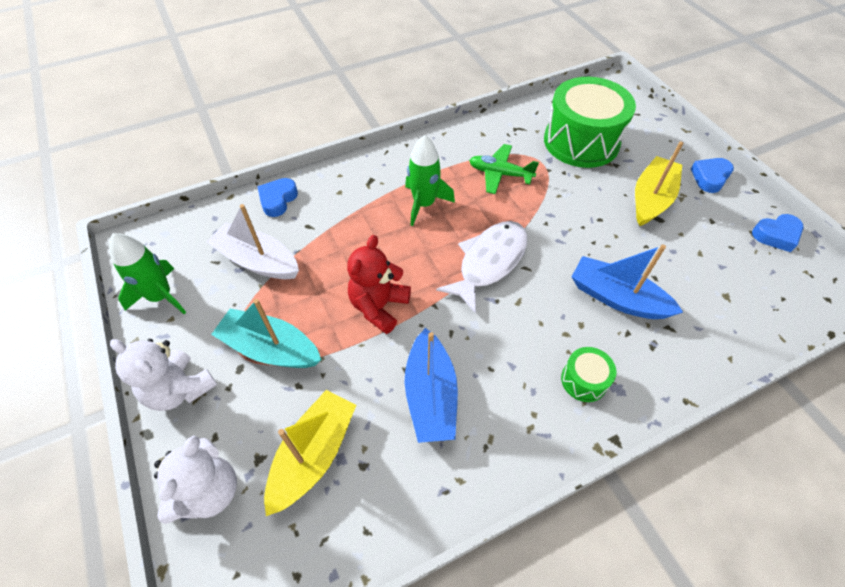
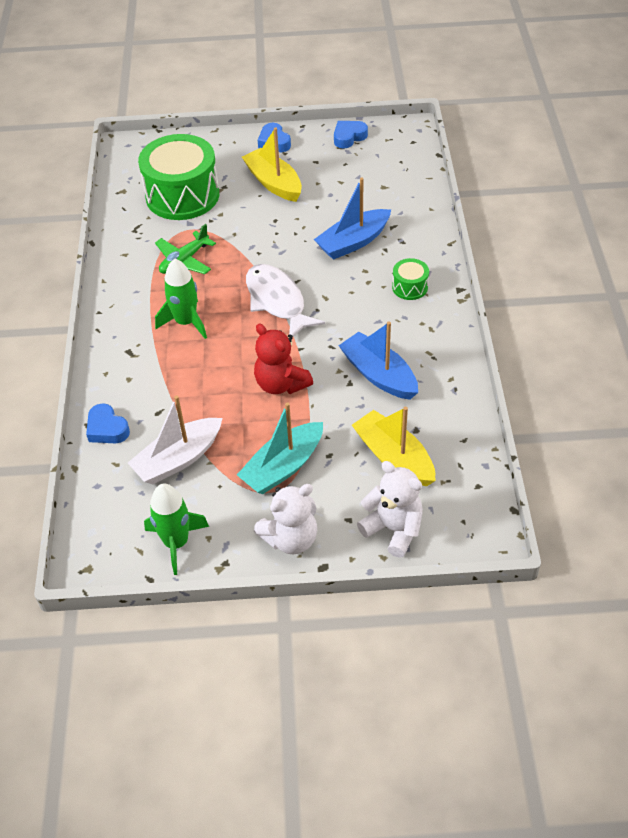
camera: 65 degrees left, 5 degrees down
blue boat [404,328,458,443] -> blue boat turned 150 degrees counterclockwise [338,321,418,400]
blue heart [752,214,804,252] -> blue heart turned 135 degrees counterclockwise [334,121,368,148]

